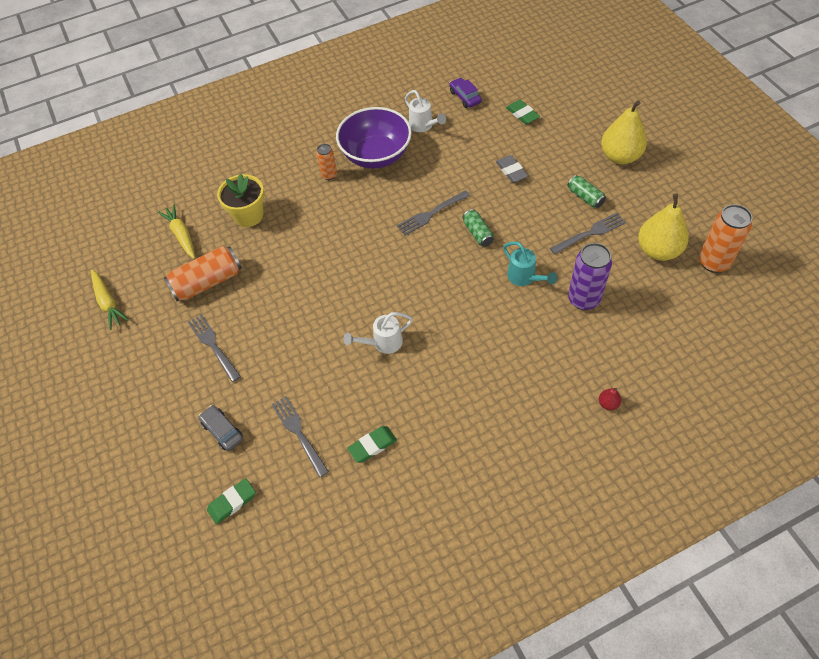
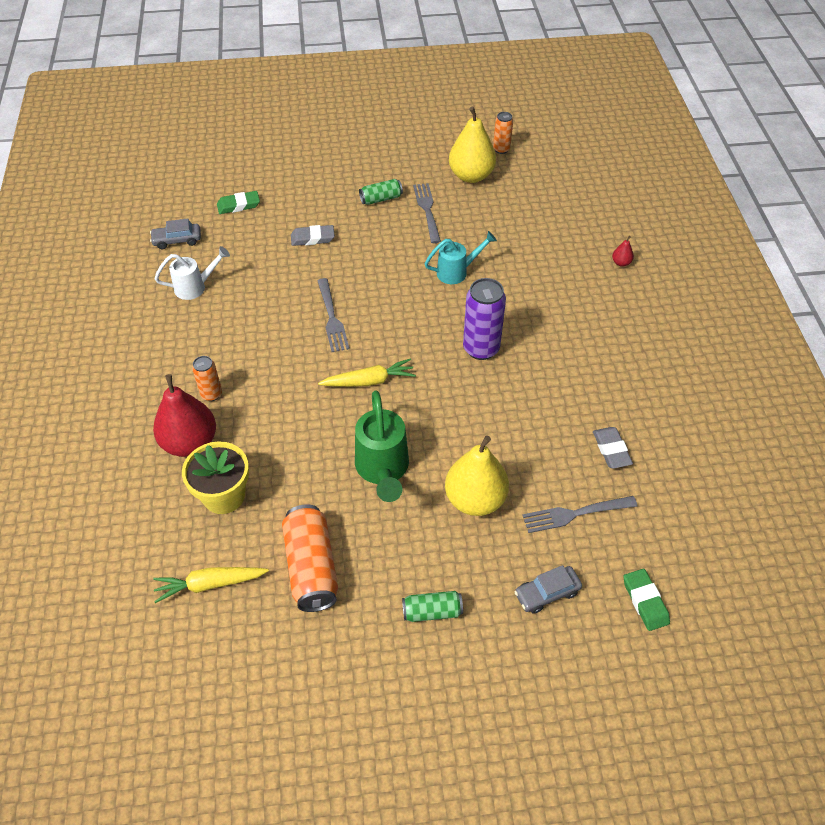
camera: 75 degrees left, 5 degrees down
yellow carrot [91,270,129,330] -> yellow carrot moved to [318,359,416,387]
grey fork [188,314,241,382] -> none
purple bowl [336,107,412,169] -> none
white watering can [343,312,413,354] -> none
green eraser [347,426,397,463] -> grey eraser [593,427,633,469]
purple car [449,77,482,108] -> grey car [150,218,201,249]
green can [463,209,494,247] -> green can moved to [402,591,463,622]
purple can [568,243,612,310] -> purple can moved to [463,278,506,360]
yellow pear [601,100,647,164] -> yellow pear moved to [445,436,509,516]
orange can [699,204,752,273] -> orange can [493,112,513,154], size x0.57
none -> red pear [153,374,216,457]
none -> green watering can [355,390,409,502]

